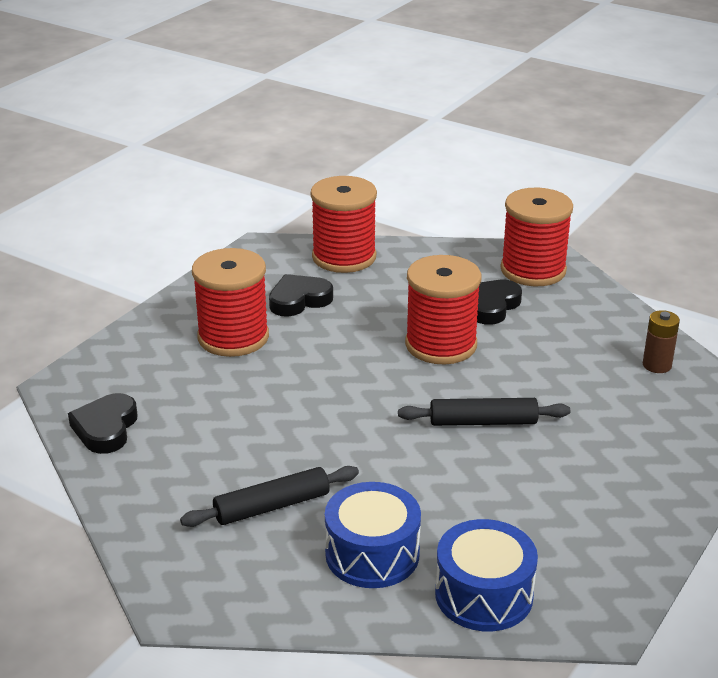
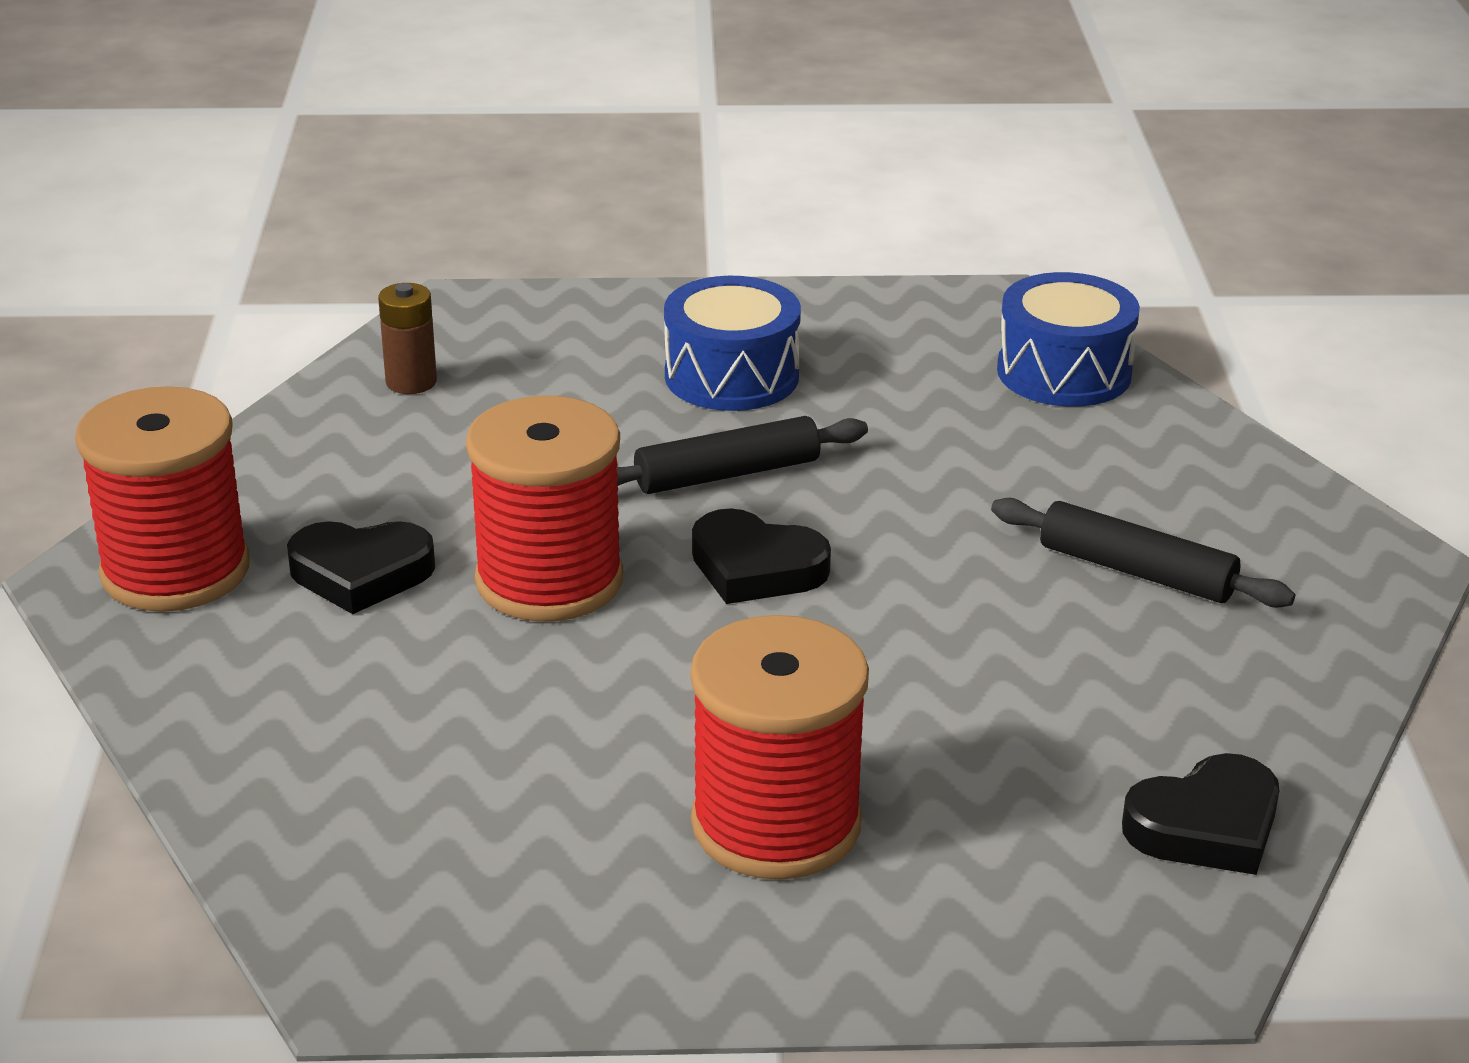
camera: 125 degrees left, 0 degrees up
black heart [269,274,333,317] -> black heart moved to [692,508,831,604]
red spool [310,176,377,273] -> none
blue drum [325,482,421,588] -> blue drum moved to [664,276,801,411]
black rolling pin [398,398,570,426] -> black rolling pin turned 75 degrees counterclockwise [617,416,868,494]

